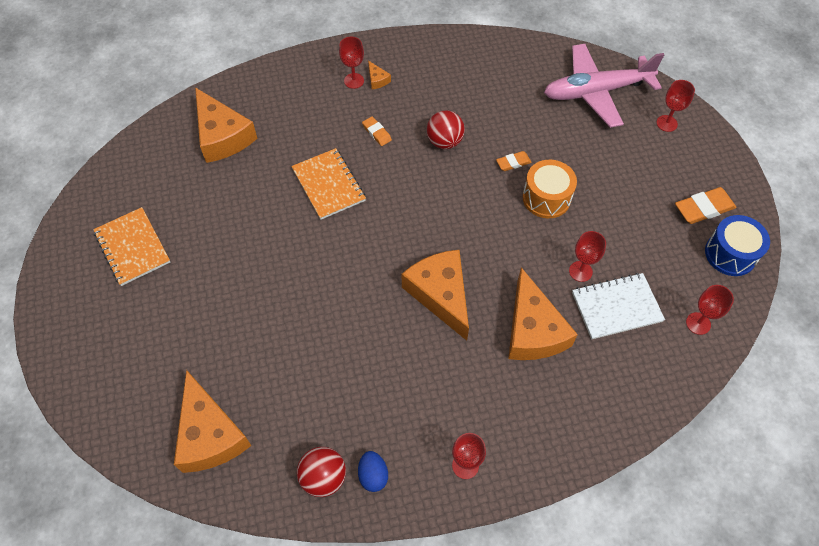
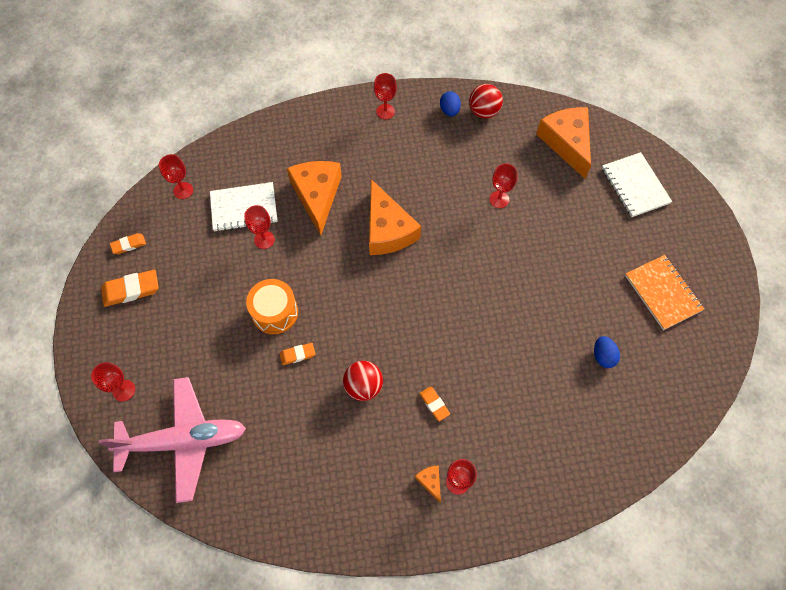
camera: 175 degrees left, 5 degrees up
orange cheese [195,87,258,163] -> none
orange notebook [291,148,366,220] -> none
blue drum [705,215,770,276] -> orange eraser [110,233,146,254]
none -> red goblet [490,163,518,208]
none -> blue egg [594,336,620,368]
none -> white notebook [602,152,672,217]

